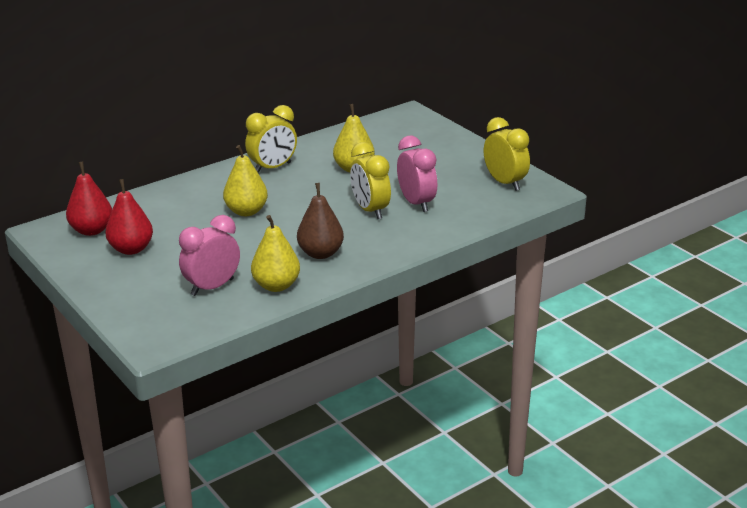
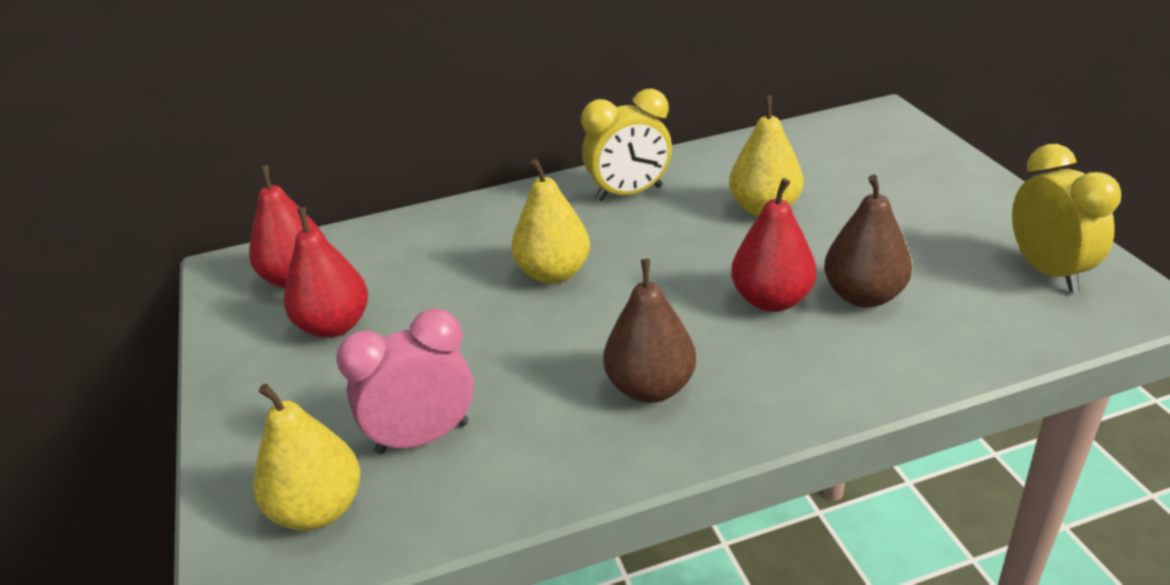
camera: 20 degrees right, 5 degrees up
yellow pear [251,215,300,292] -> yellow pear moved to [253,383,360,530]
yellow clock [350,142,391,219] -> red pear [731,178,817,312]
pink clock [397,136,437,212] -> brown pear [824,175,912,308]

